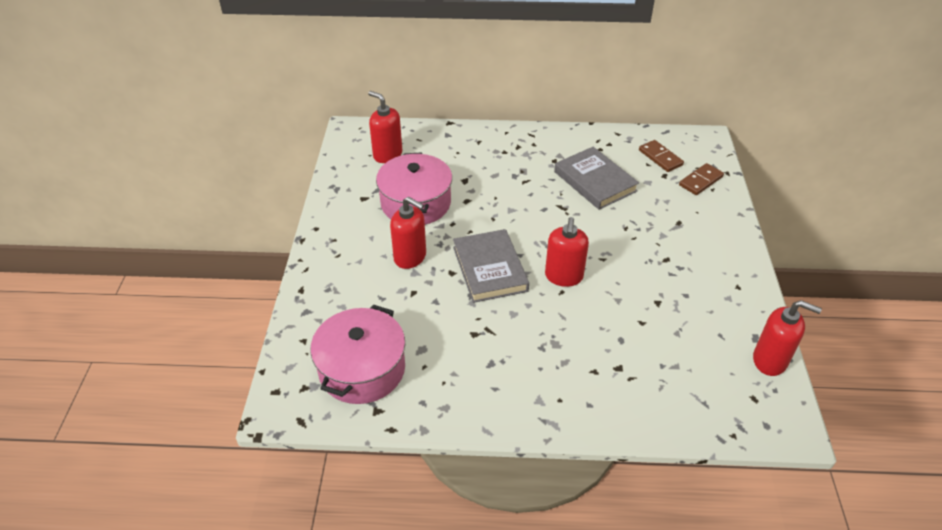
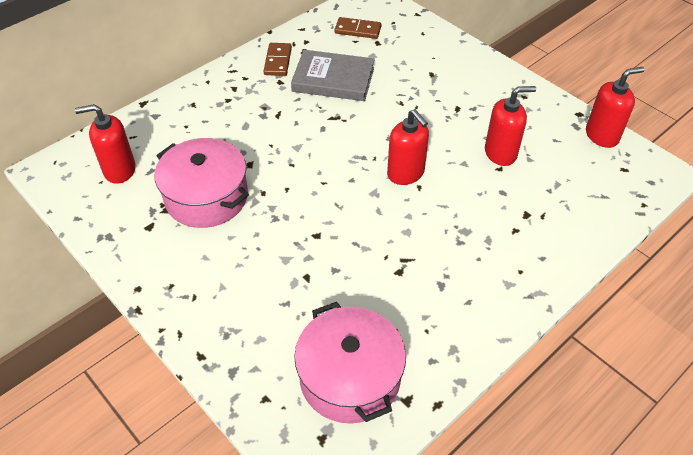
camera: 45 degrees left, 5 degrees up
red soap dispenser [390,196,426,269] -> red soap dispenser moved to [485,86,536,166]
grey book [453,229,529,303] -> none
brown domino [679,163,724,195] -> brown domino moved to [263,43,292,76]

